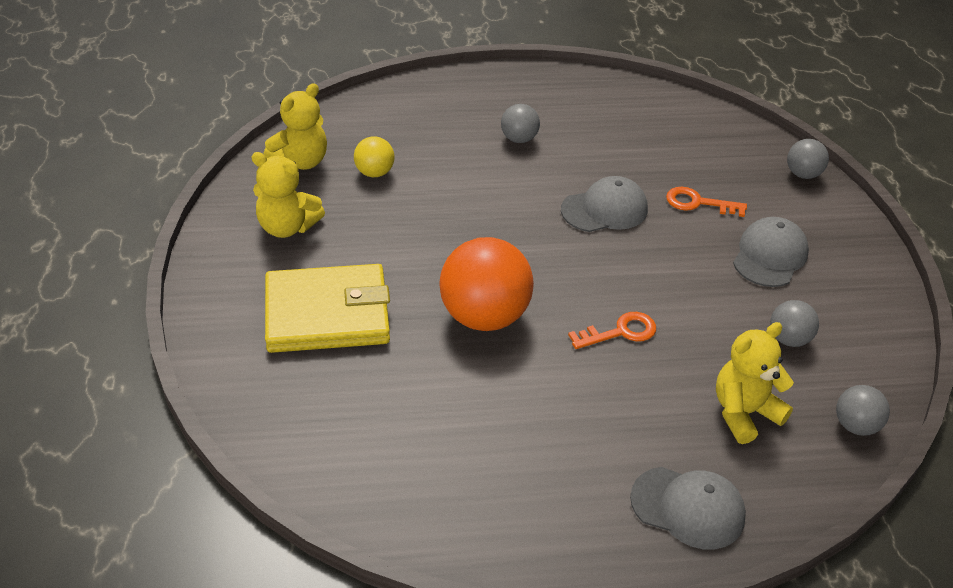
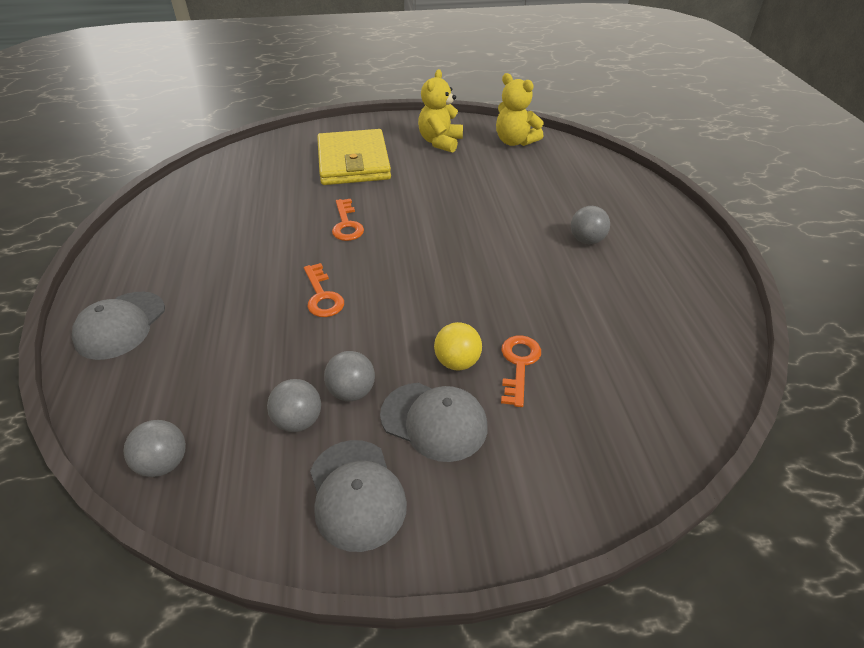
camera: 90 degrees right, 0 degrees up
yellow ball [354,136,395,177] -> yellow ball moved to [434,322,482,370]
orange ball [439,237,534,331] -> orange key [332,199,364,241]
grey cap [561,176,648,232] -> grey cap moved to [310,440,407,552]
yellow teddy bear [716,322,794,444] -> none
grey ball [787,139,829,179] -> grey ball moved to [324,351,375,401]

